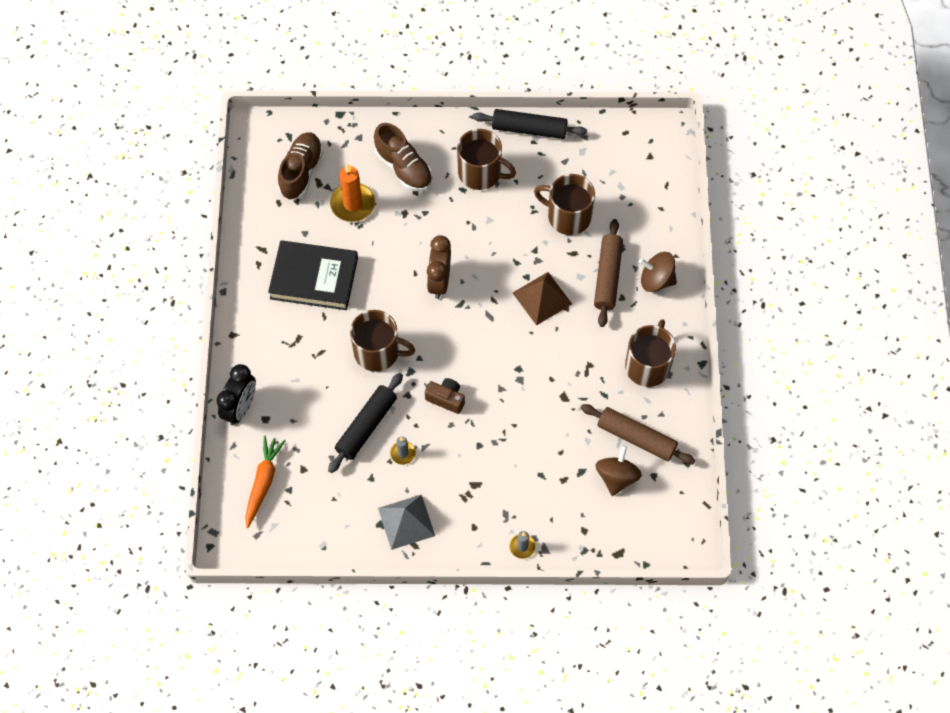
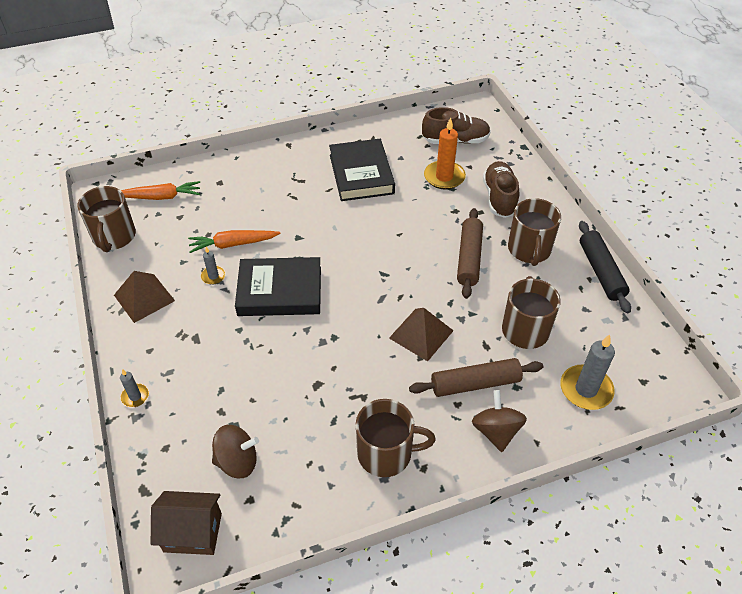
camera: 70 degrees right, 15 degrees down
black clock [216,364,256,426] -> none
black rolling pin [328,373,403,473] -> orange carrot [188,230,281,253]
brown mug [350,310,415,372] -> brown mug moved to [77,186,136,252]
brown shoe [374,123,433,192] -> brown shoe turned 150 degrees clockwise [483,161,519,218]
grey pyramid [378,495,435,550] -> brown pyramid [114,271,175,323]
brown camera [425,378,465,414] -> black book [235,257,321,316]
brown clock [427,235,451,299] -> none
brown rolling pin [581,404,695,464] -> brown rolling pin moved to [457,208,483,299]
none -> brown house [151,491,222,555]
none -> grey candle [561,334,615,410]

